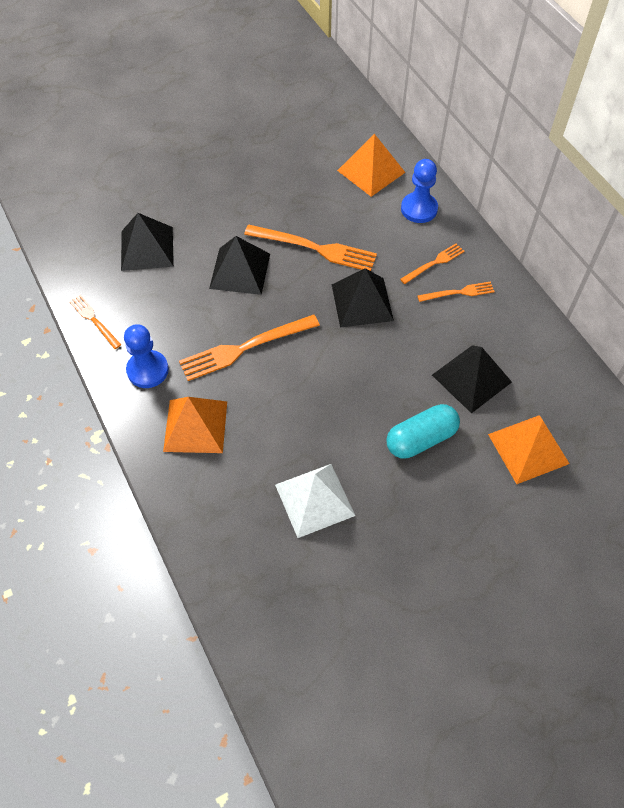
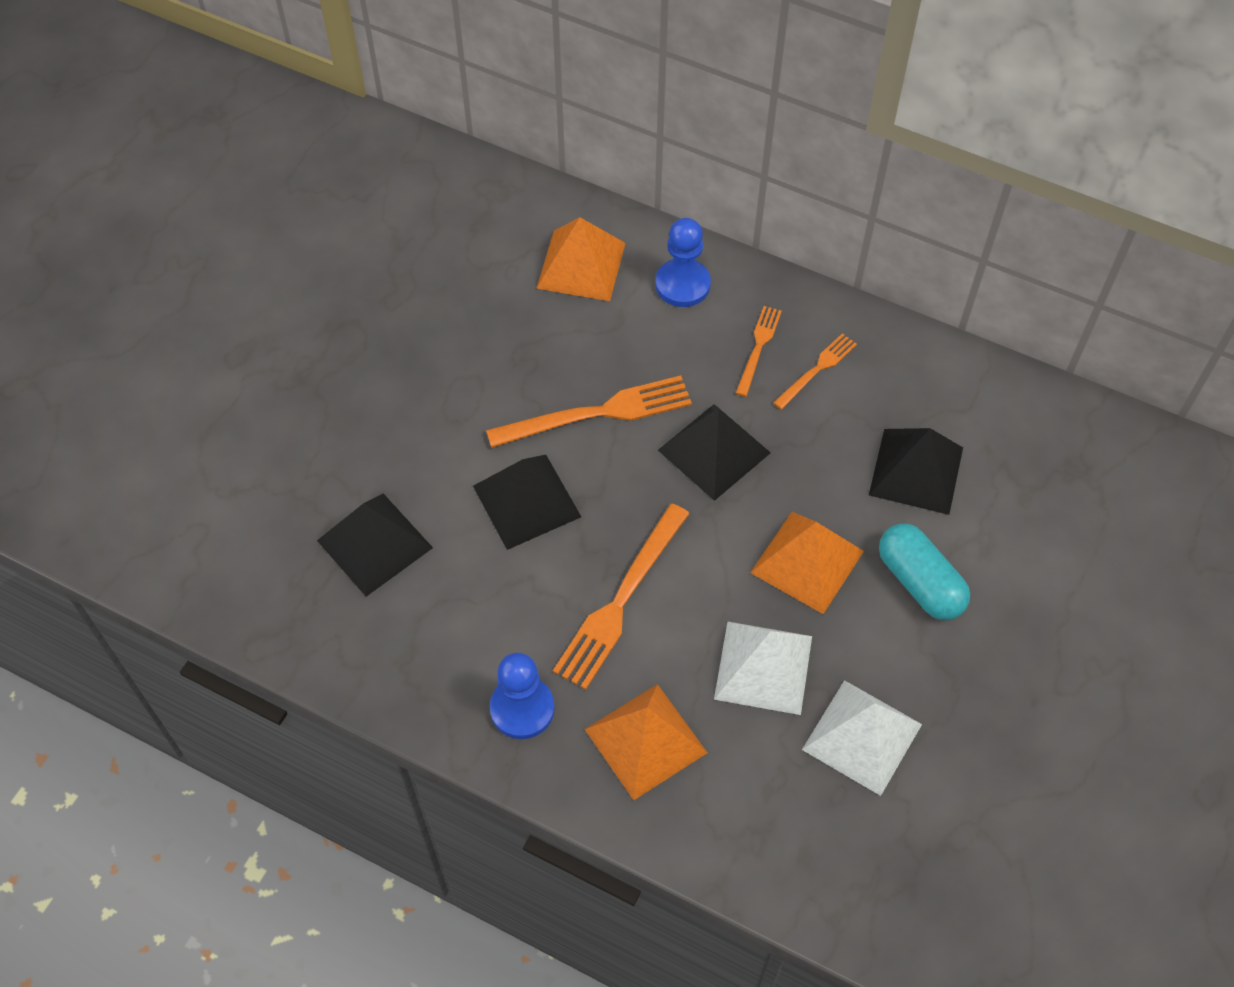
camera: 35 degrees left, 0 degrees up
orange fork [69,295,121,349] -> none
turquoise capsule [386,404,460,458] -> turquoise capsule turned 60 degrees counterclockwise [879,524,970,620]
orange pyramid [488,415,570,484] -> orange pyramid moved to [750,512,864,614]
none -> white pyramid [714,621,812,715]

